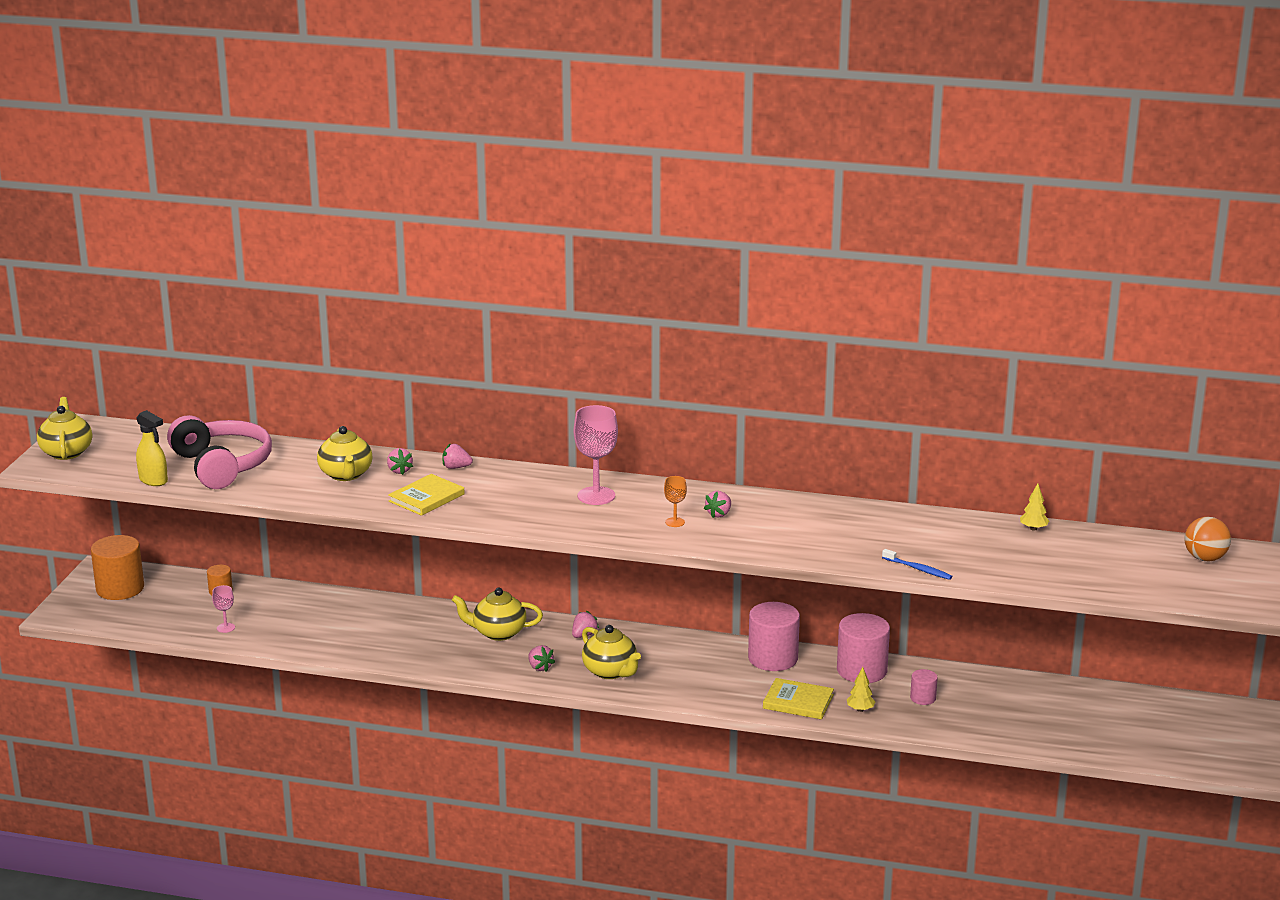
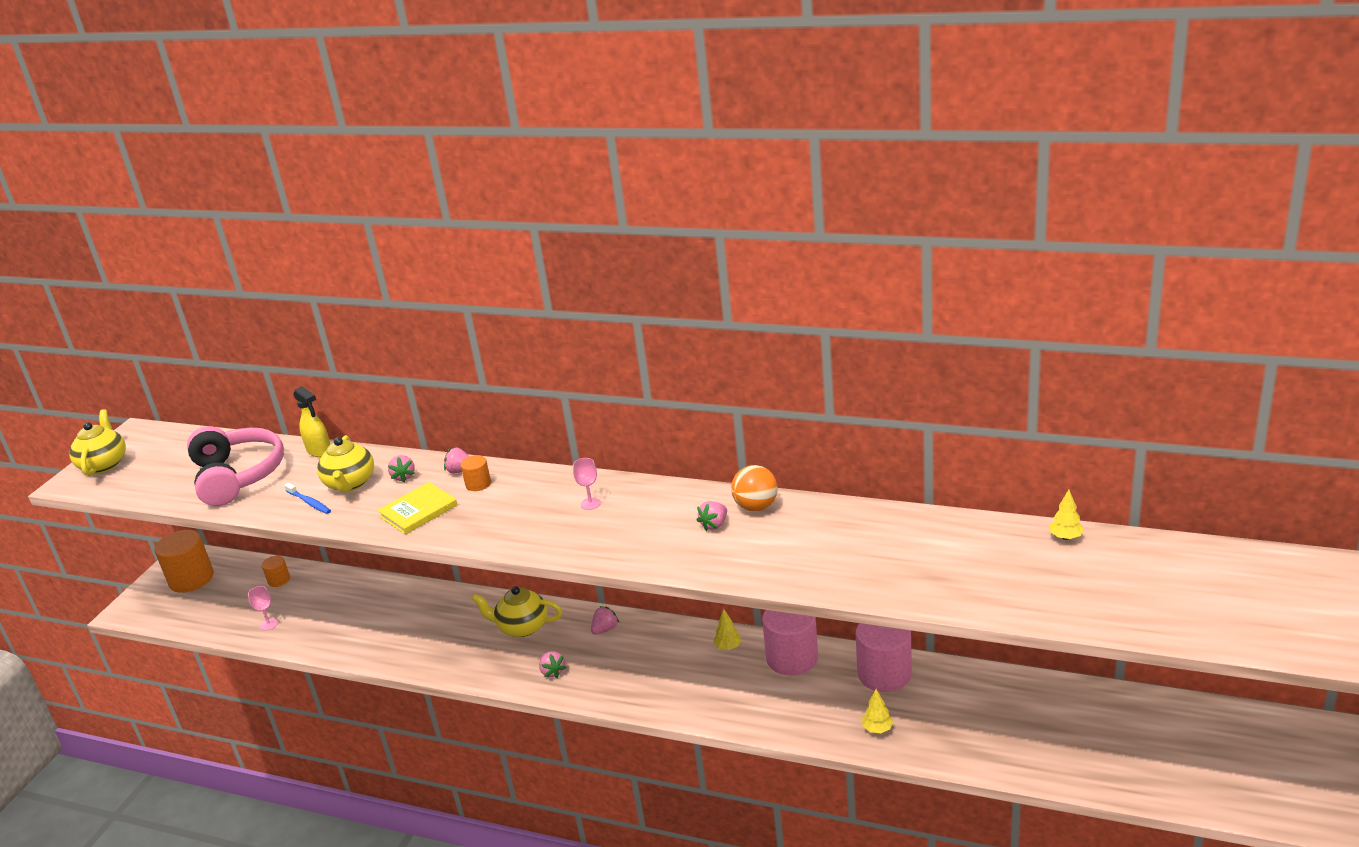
camera: 10 degrees right, 5 degrees up
yellow spray bottle [136,410,168,486] -> yellow spray bottle moved to [293,386,330,457]
pink goblet [574,405,618,505] -> pink goblet [573,458,601,510], size x0.51
yellow teapot [582,625,641,679] -> none
orange goblet [664,476,687,527] -> none
yellow book [763,678,834,719] -> none
blue toothbrush [882,549,952,580] -> blue toothbrush moved to [284,483,331,514]
pink cylinder [910,669,938,705] -> none
orange ball [1185,517,1231,561] -> orange ball moved to [731,465,778,511]
none -> orange cylinder [460,455,491,491]
none -> yellow tree [713,609,742,650]

